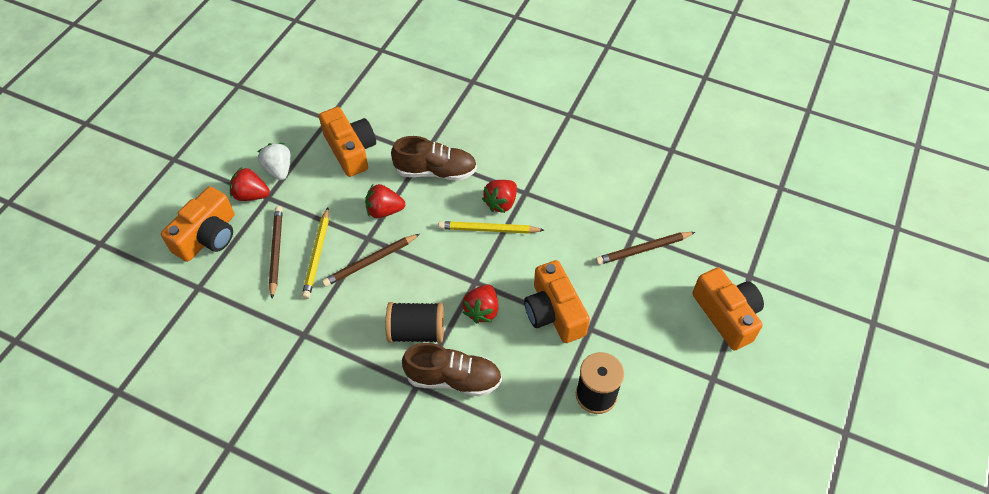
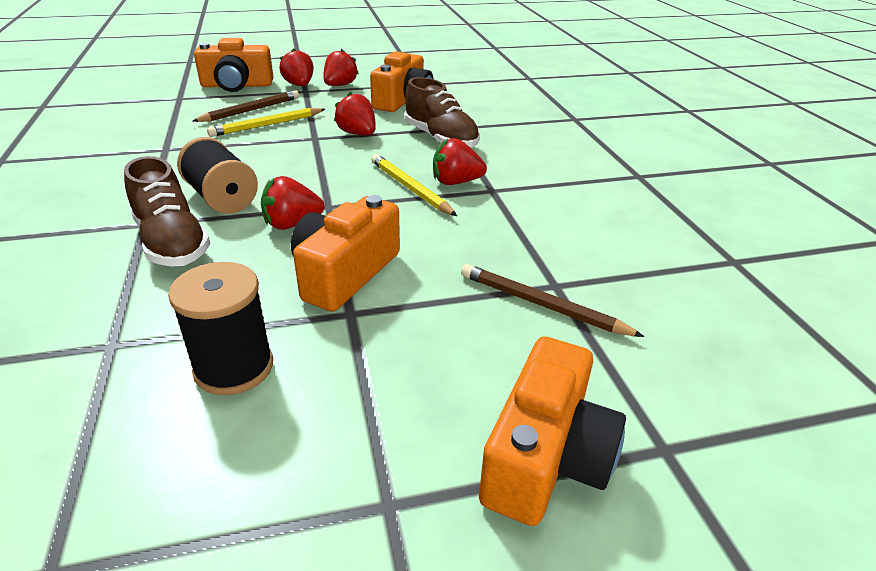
camera: 50 degrees right, 20 degrees down
white strawberry [258,143,291,180] -> red strawberry [323,49,359,86]
brown pencil [322,234,419,287] -> none

